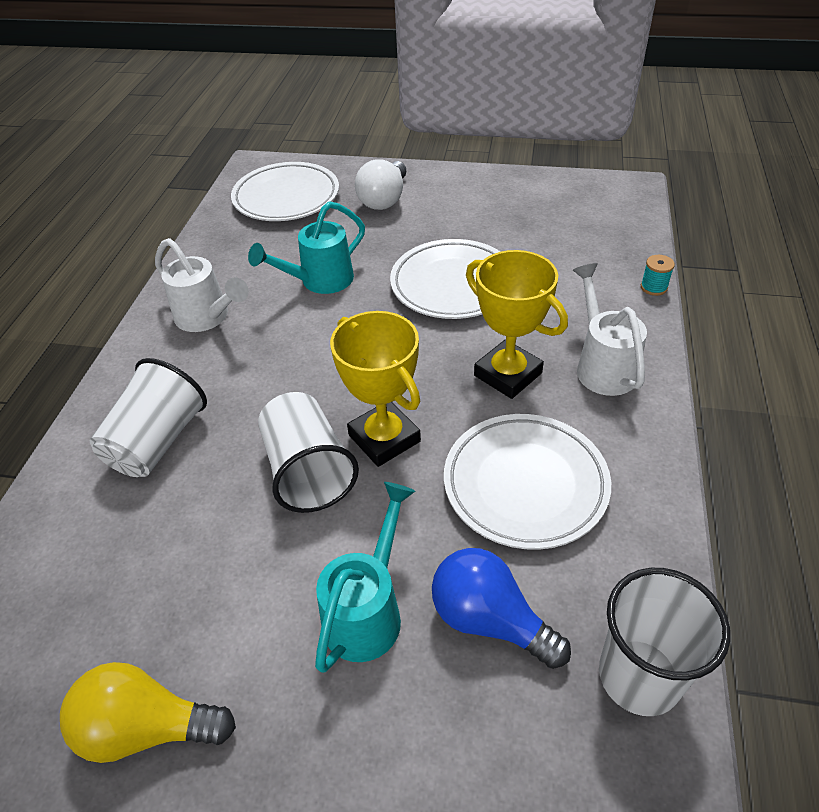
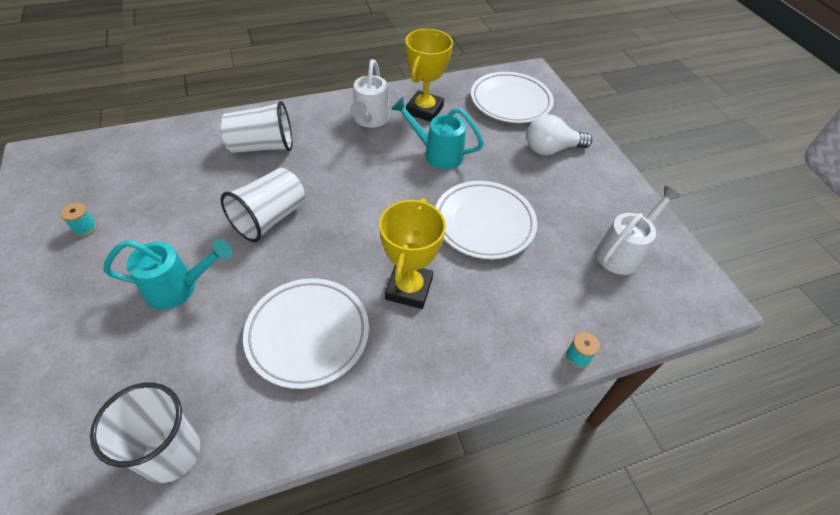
camera: 55 degrees right, 5 degrees up
yellow light bulb [60,662,236,763] -> turquoise spool [60,203,97,237]
yellow trophy [330,311,421,467] -> yellow trophy moved to [405,29,453,122]
blue light bulb [432,548,571,669] -> none
white watering can [573,263,647,396] -> white watering can moved to [596,186,681,275]

